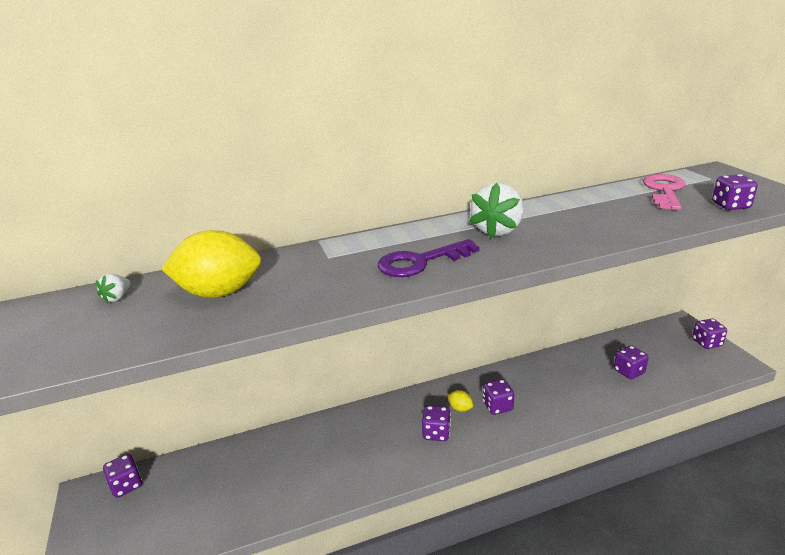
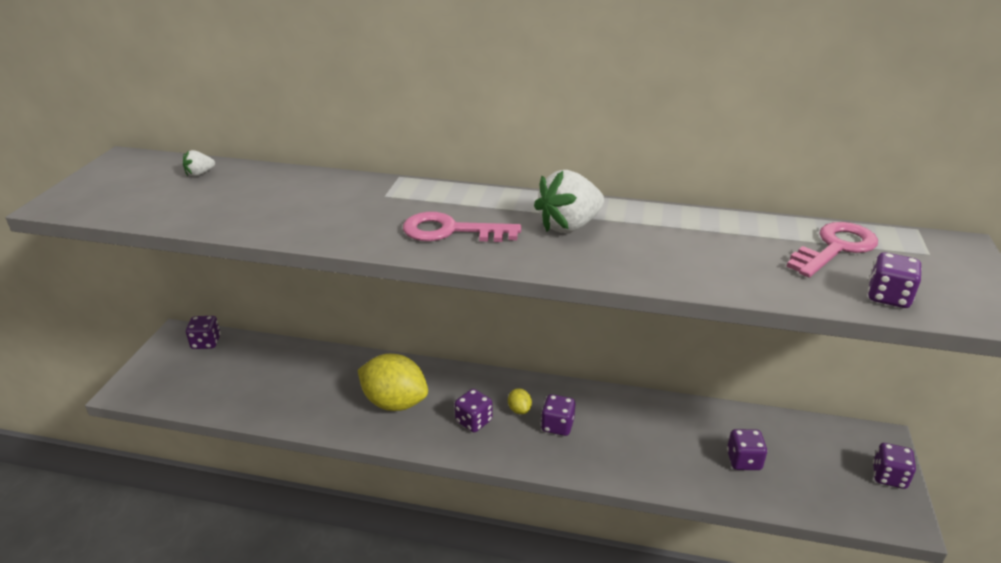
camera: 30 degrees right, 5 degrees up
yellow lemon [162,230,261,298] -> yellow lemon moved to [358,354,428,411]
purple key [378,239,480,277] -> pink key [403,212,521,242]

